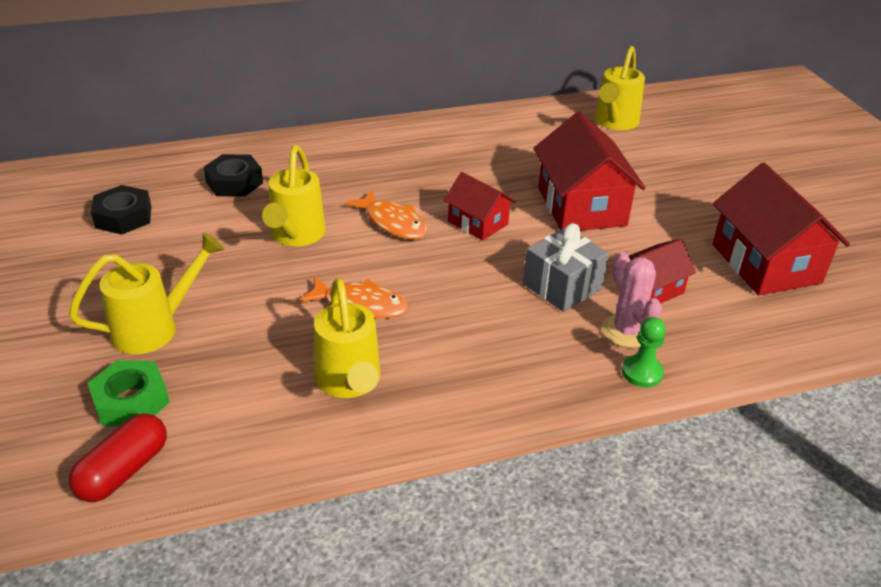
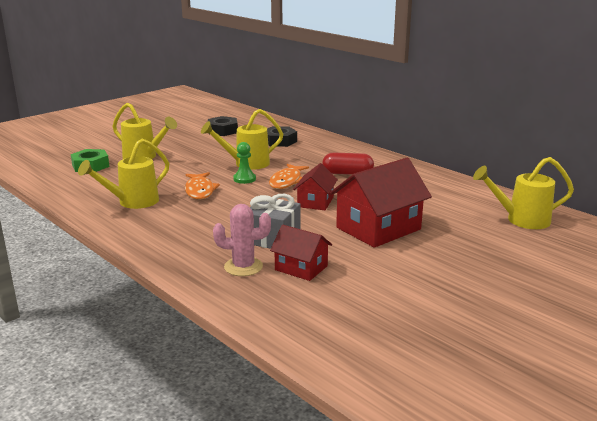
camera: 65 degrees right, 15 degrees down
red capsule [69,413,167,502] -> red capsule moved to [322,152,374,175]
pink cactus [602,252,662,348] -> pink cactus turned 45 degrees clockwise [213,204,271,276]
green pawn [622,317,666,387] -> green pawn moved to [233,142,256,184]
red house [712,163,850,295] -> none

